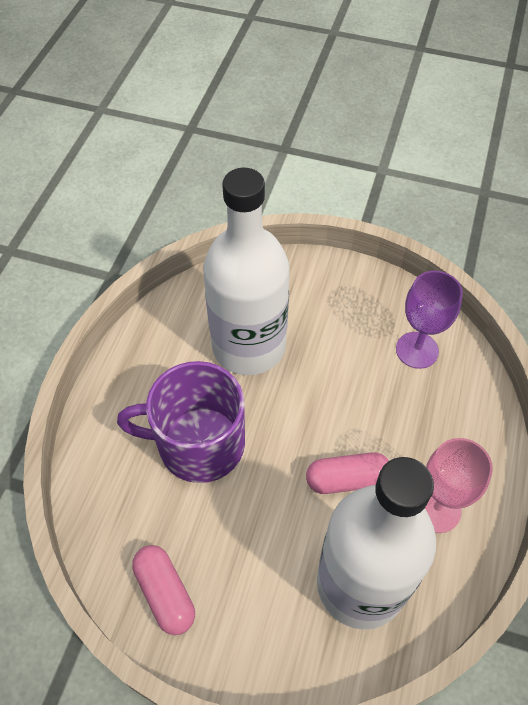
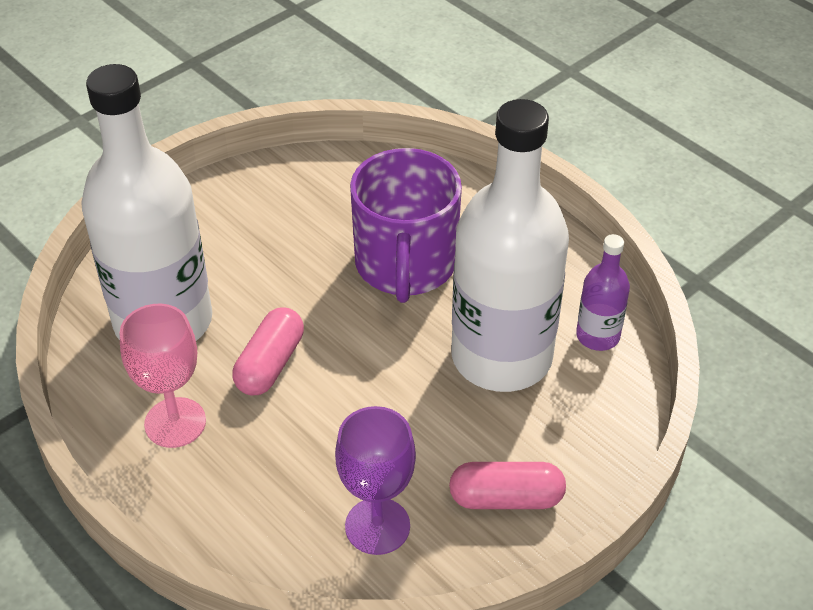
camera: 120 degrees right, 10 degrees down
purple mug [117,361,245,483] -> purple mug turned 150 degrees clockwise [350,148,462,303]
pink capsule [132,545,195,635] -> pink capsule moved to [449,462,566,509]
none -> purple bottle [576,234,630,351]

